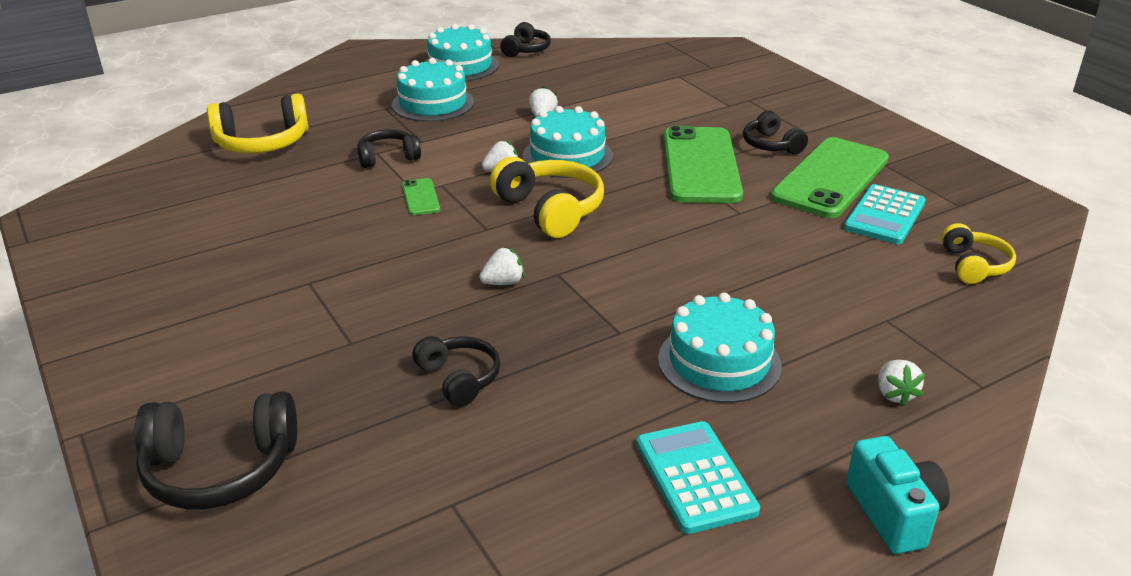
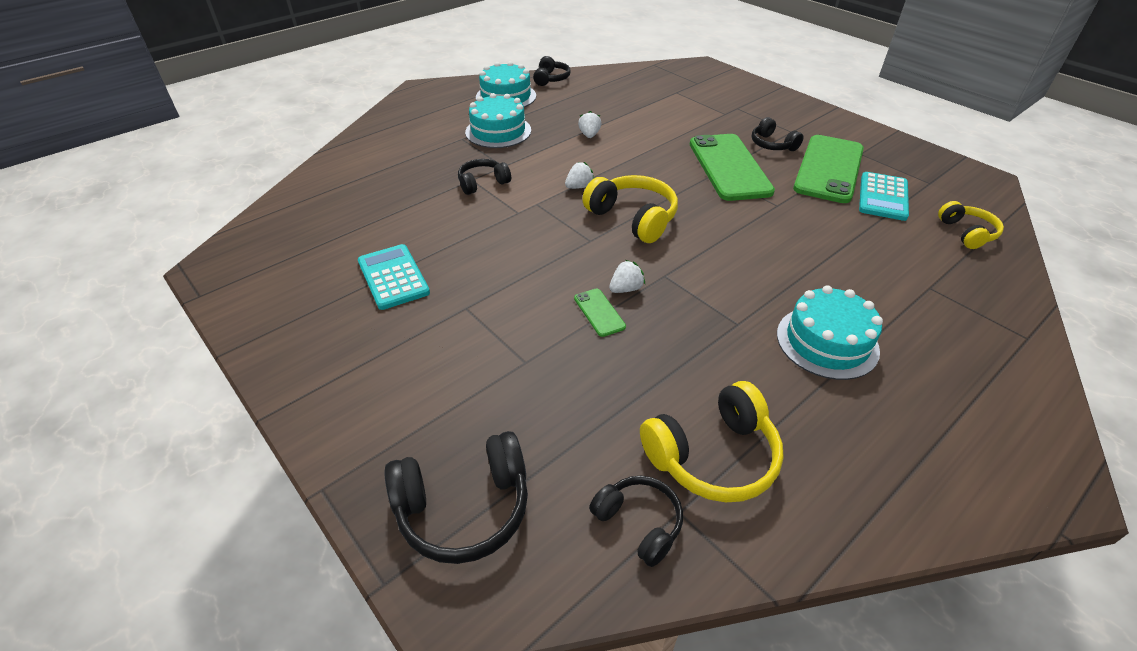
camera: 10 degrees left, 10 degrees up
yellow headphones [207,94,308,154] -> yellow headphones moved to [640,381,784,502]
green phone [402,178,440,215] -> green phone moved to [574,288,626,337]
black headphones [412,336,500,407] -> black headphones moved to [589,476,683,567]
turquoise cake [522,106,613,178] -> none
turquoise calculator [636,421,760,534] -> turquoise calculator moved to [358,244,430,310]
turquoise camera [846,436,950,554] -> none
white strawberry [878,360,925,406] -> none

